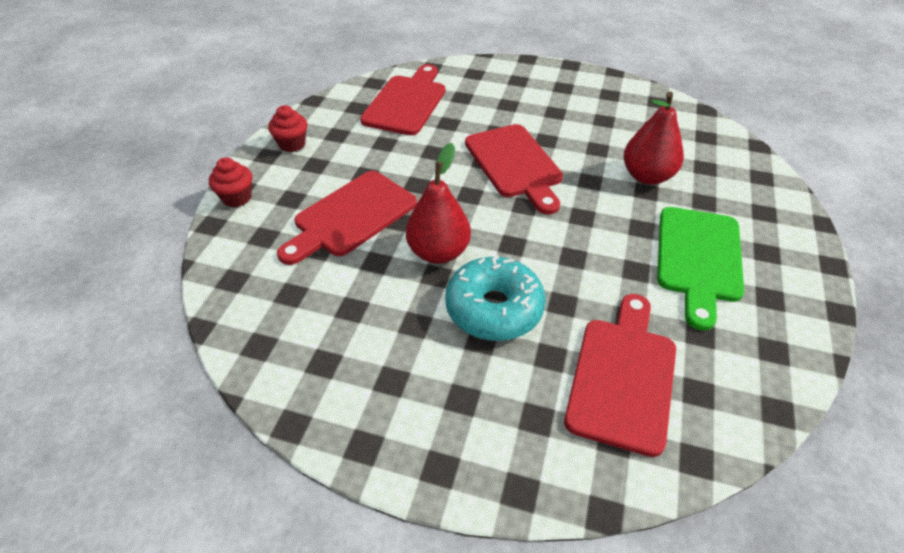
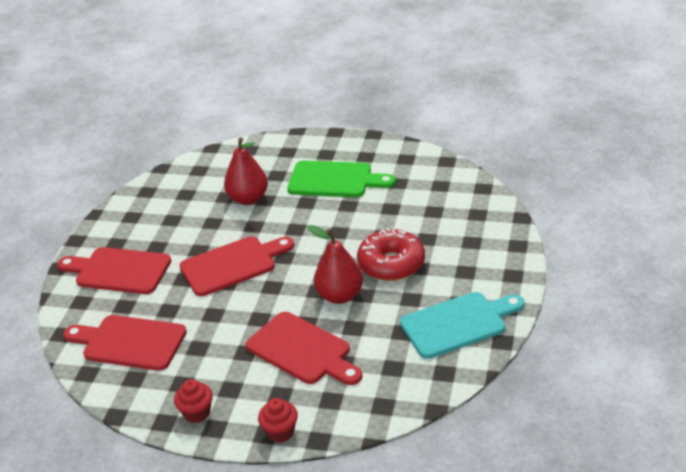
camera: 90 degrees left, 10 degrees down
turquoise donut [445,255,546,341] -> red donut [357,228,425,281]
red cutting board [564,294,676,457] -> red cutting board moved to [57,247,171,294]
none -> turquoise cutting board [400,292,524,359]

